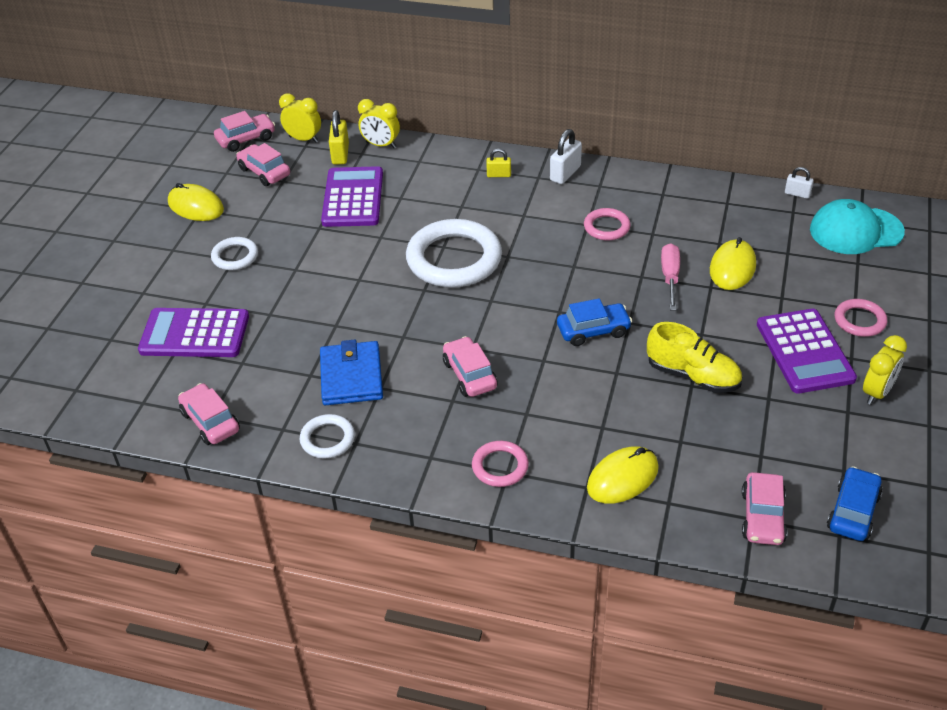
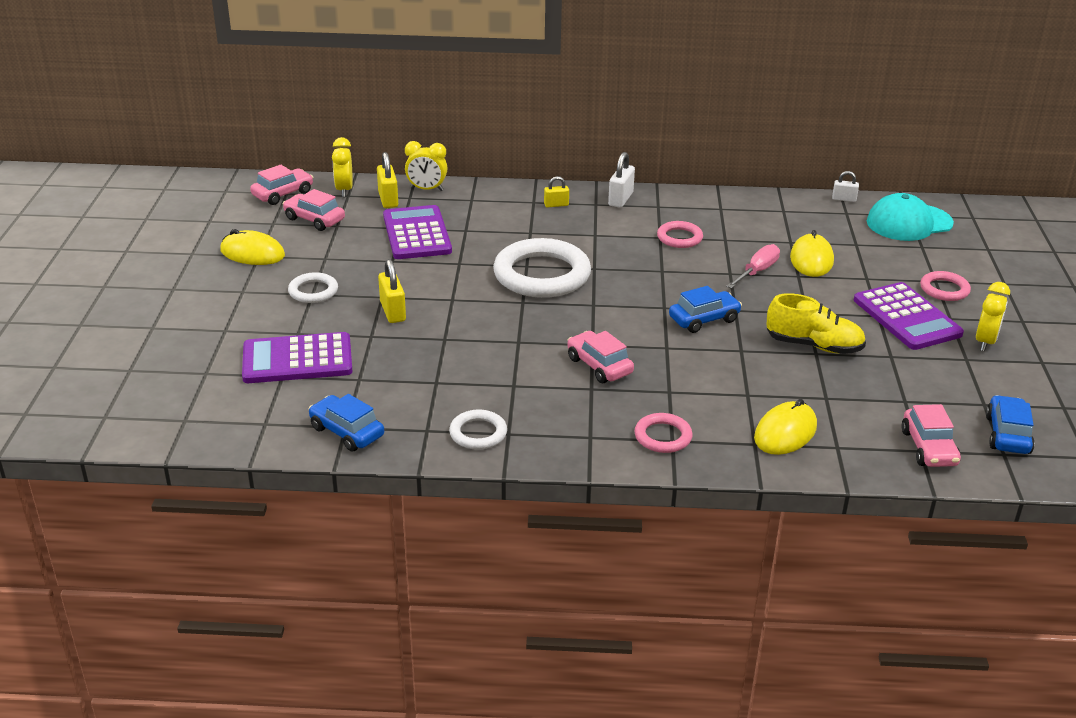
camera: 15 degrees left, 10 degrees down
pink car [178,383,240,445] -> blue car [308,394,384,452]
yellow clock [279,93,321,143] -> yellow clock turned 105 degrees counterclockwise [332,137,353,197]
blue wallet [320,340,383,405] -> none
pink screwdriver [661,243,680,311] -> pink screwdriver turned 45 degrees clockwise [726,244,780,288]
none -> yellow padlock [378,259,406,323]

